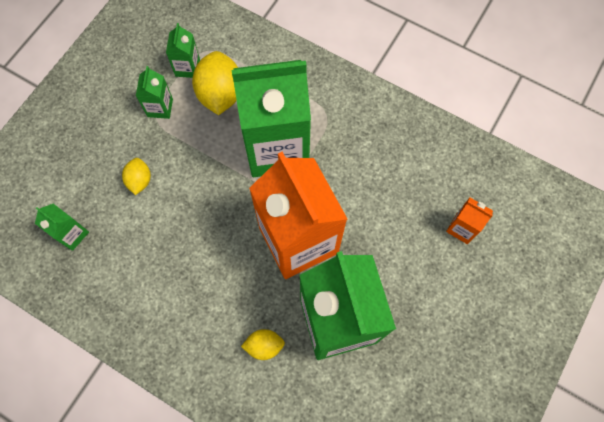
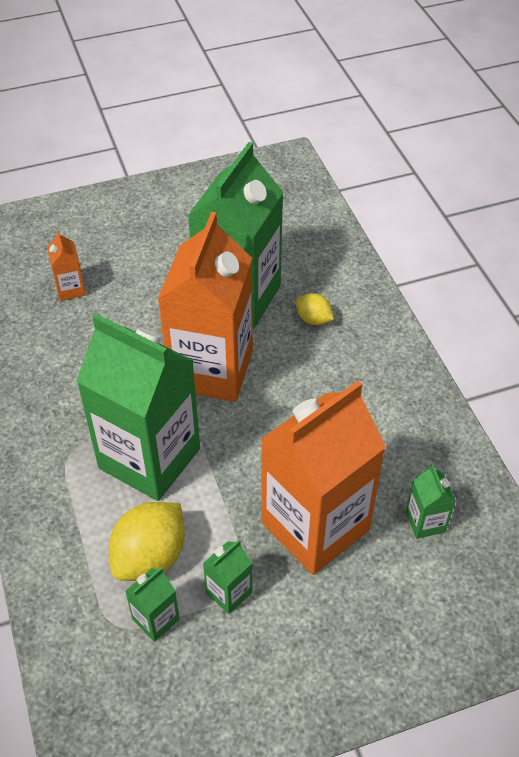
camera: 140 degrees left, 20 degrees down
yellow lemon [122,158,151,195] -> orange carton [261,381,386,575]

